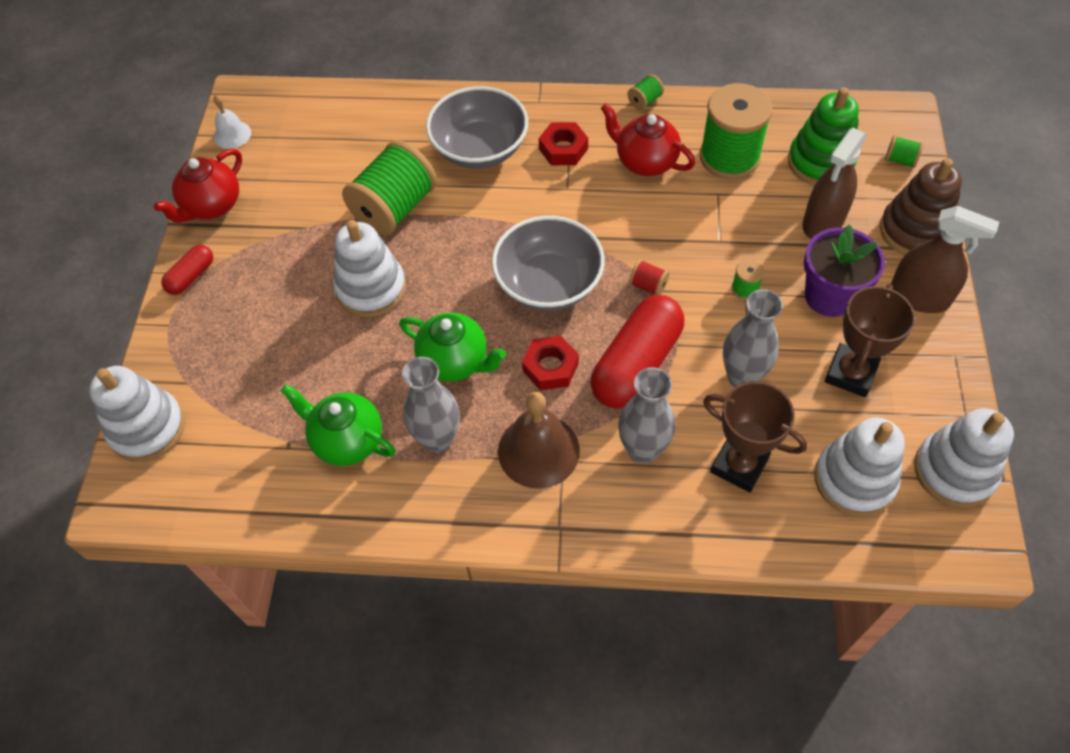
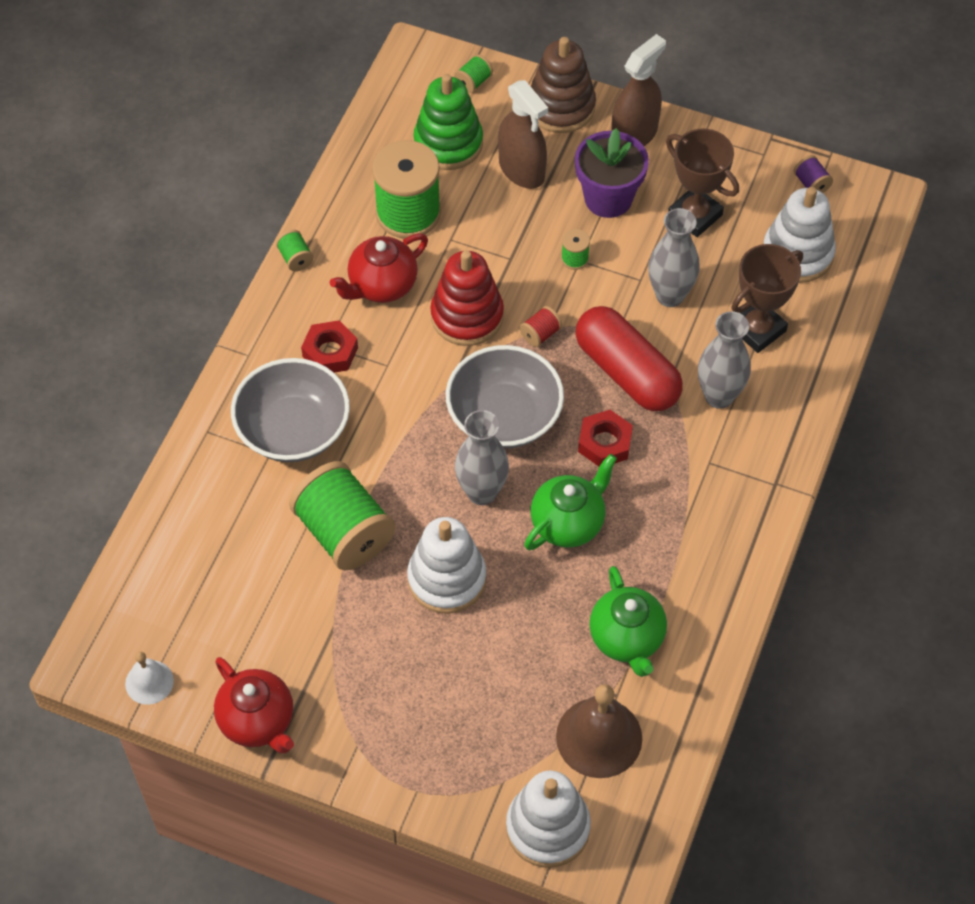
camera: 75 degrees left, 0 degrees up
red capsule [161,245,213,295] -> none
green teapot [281,384,395,466] -> green teapot turned 60 degrees counterclockwise [590,566,667,677]
grey vase [402,357,460,453] -> grey vase moved to [455,410,509,505]
brown bell [498,392,580,489] -> brown bell moved to [556,684,642,778]
white stacking toy [914,408,1014,508] -> purple spool [794,155,833,193]
none -> red stacking toy [430,250,504,346]

